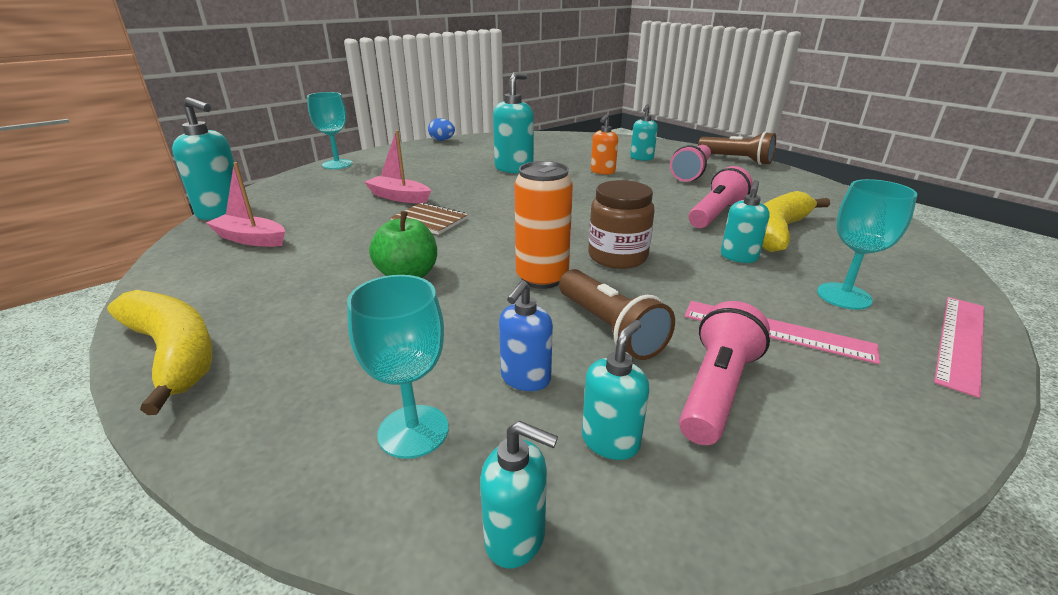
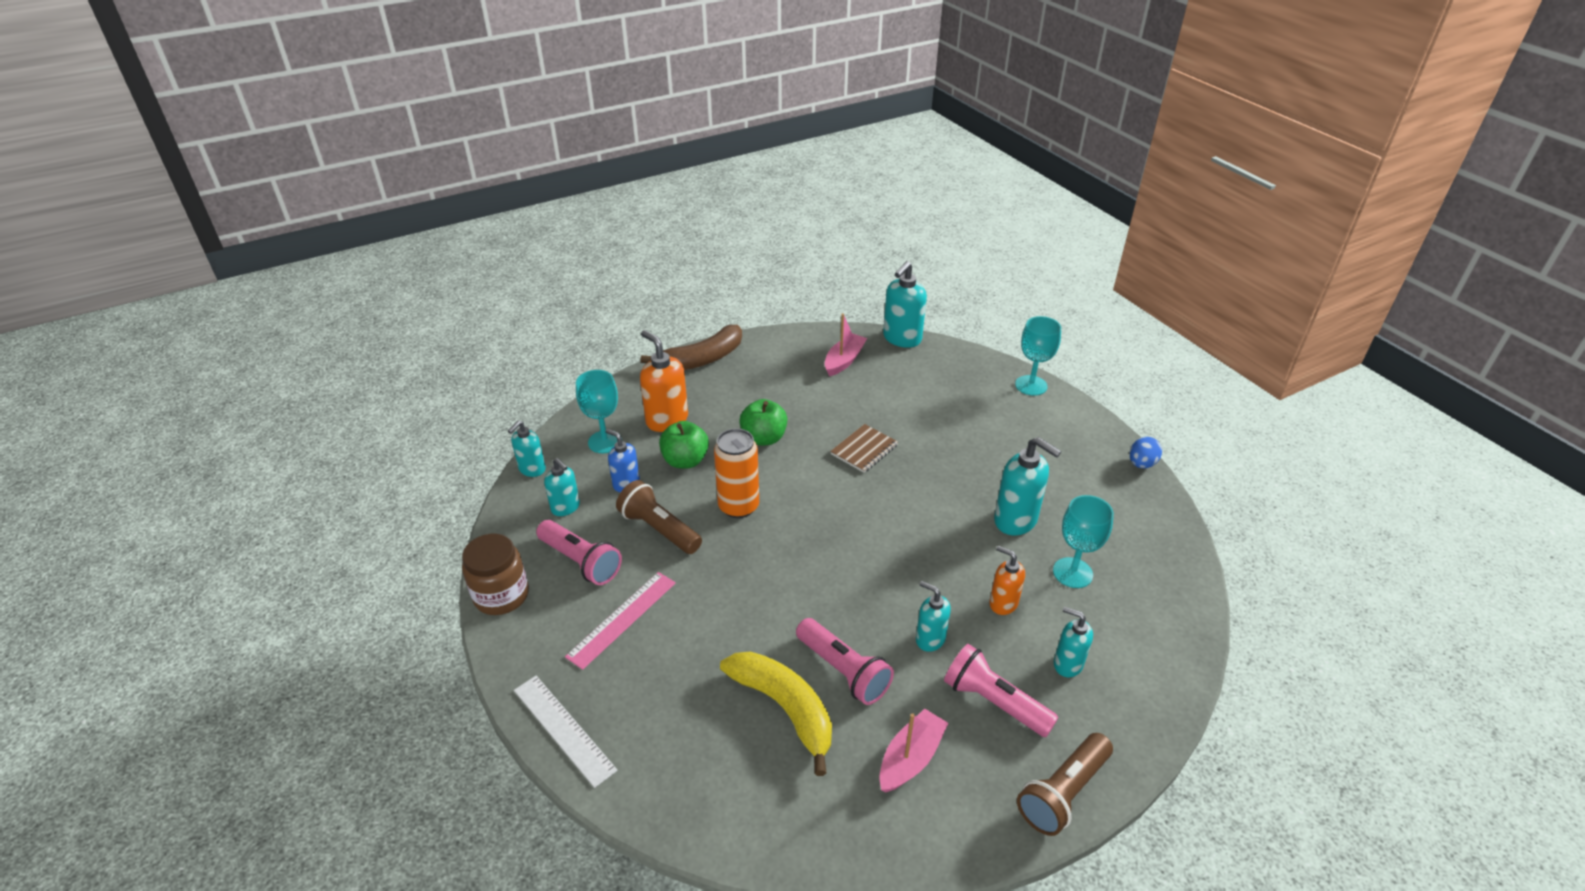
camera: 100 degrees right, 10 degrees up
yellow banana [107,290,213,415] -> brown banana [640,325,742,370]
pink boat [364,130,431,203] -> pink boat moved to [879,709,948,792]
brown flashlight [559,269,675,360] -> brown flashlight turned 60 degrees clockwise [616,480,702,554]
brown jar [588,180,655,269] -> brown jar moved to [462,534,529,615]
turquoise soap dispenser [721,180,770,263] -> turquoise soap dispenser moved to [916,581,951,652]
turquoise goblet [817,179,917,310] -> turquoise goblet moved to [1053,495,1114,588]
pink ruler [934,297,984,398] -> white ruler [514,676,618,788]
none -> orange soap dispenser [640,330,688,432]
none -> green apple [659,421,709,468]

